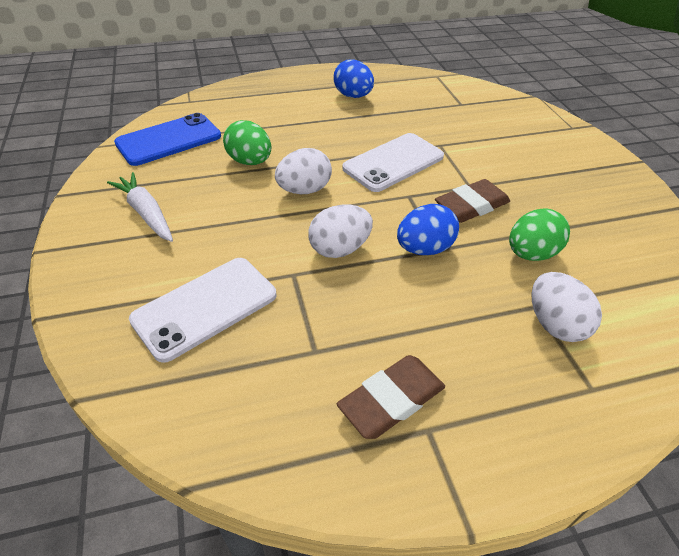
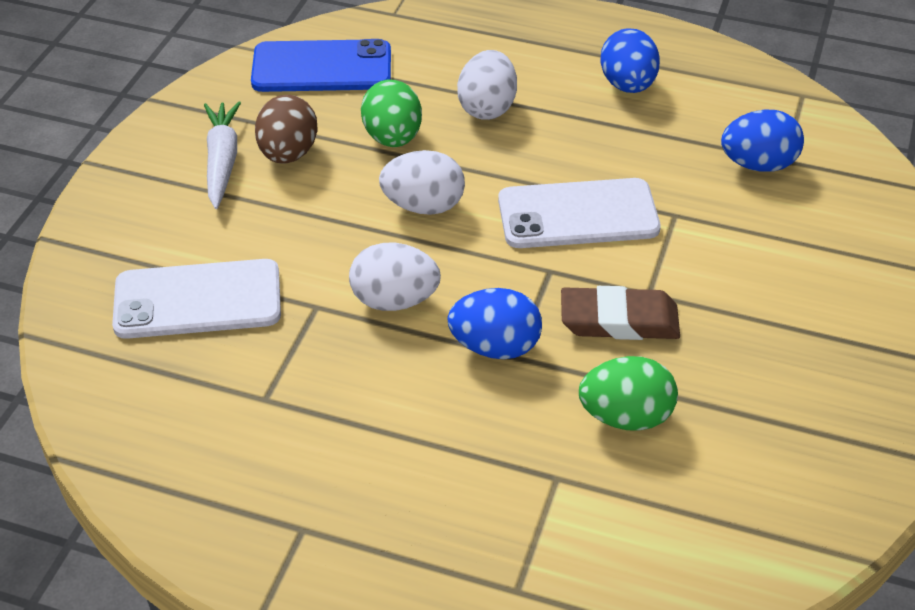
camera: 35 degrees right, 0 degrees up
brown eraser [337,355,445,439] -> none
white egg [531,272,602,342] -> white egg moved to [457,50,517,120]
none -> brown egg [255,95,318,164]
none -> blue egg [721,110,804,172]

